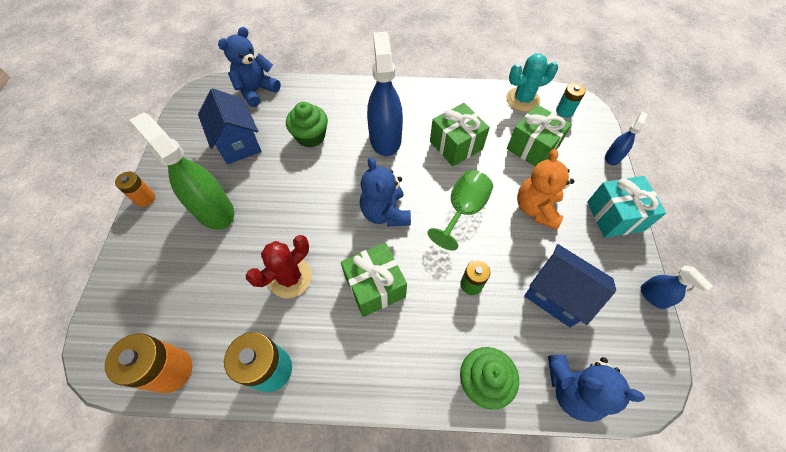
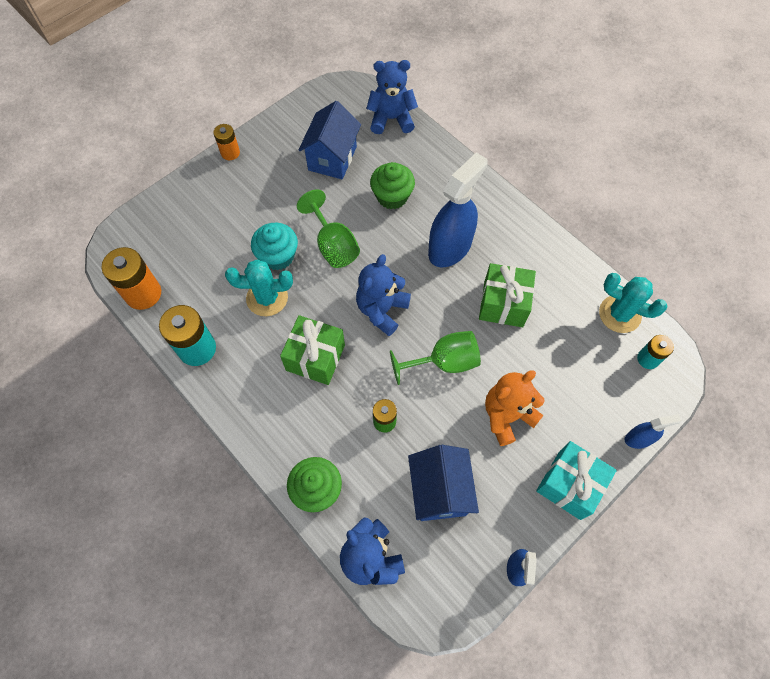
camera: 45 degrees right, 5 degrees up
green spray bottle [130,112,234,229] -> none
red cactus [246,235,312,298] -> turquoise cactus [225,259,293,316]
green gift [507,105,572,166] -> none
none -> turquoise cupcake [251,223,298,270]
none -> green goblet [297,189,360,268]

